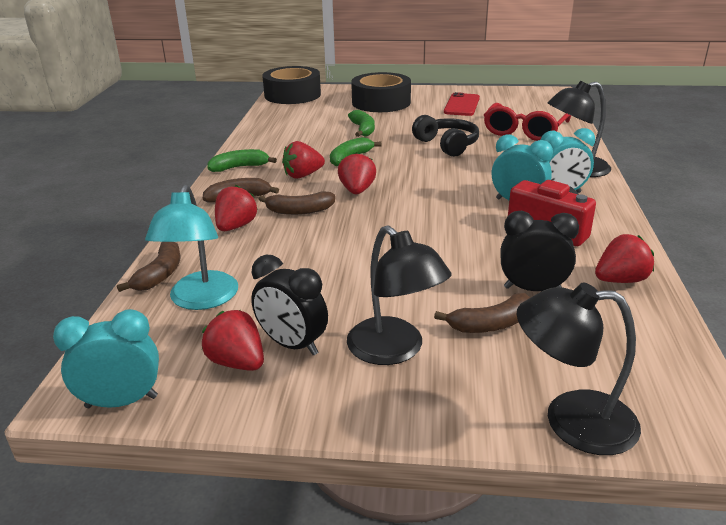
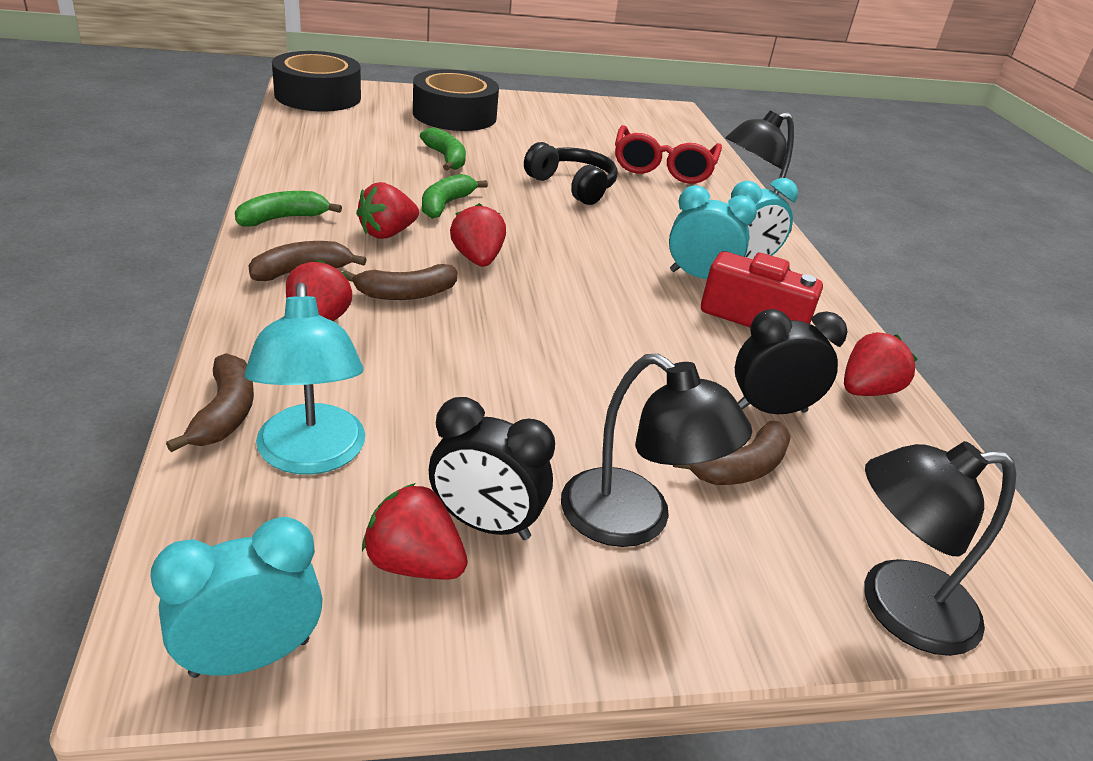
camera: 20 degrees left, 5 degrees up
red phone [444,92,480,116] -> none

